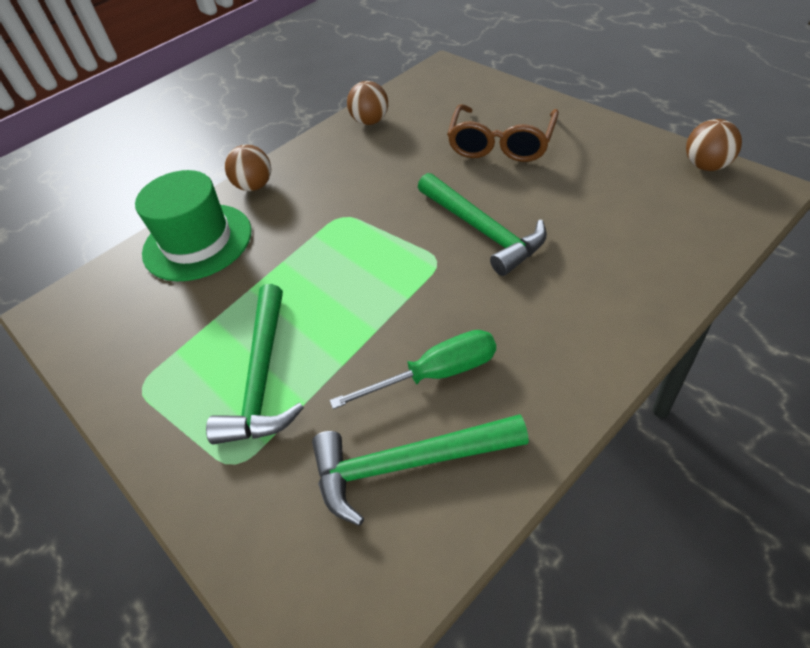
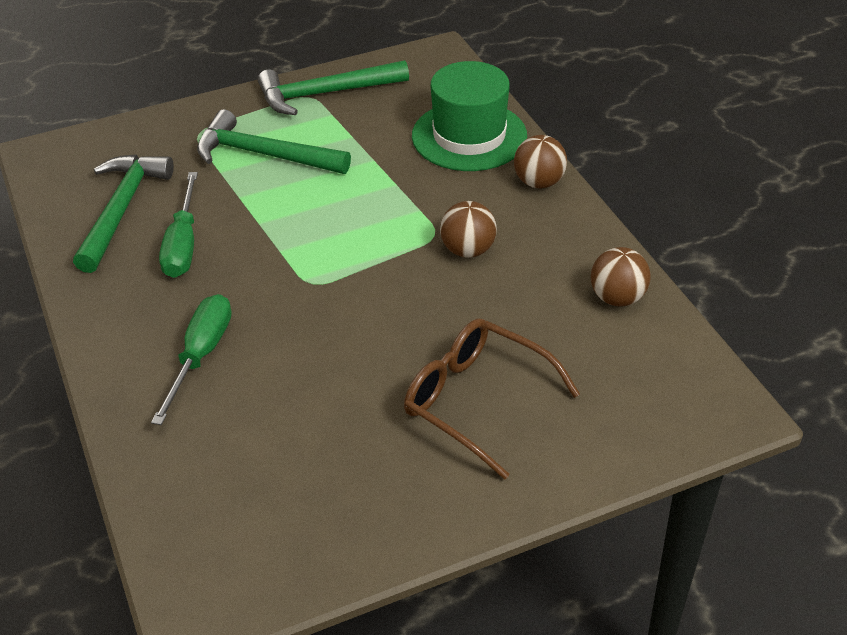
camera: 105 degrees right, 5 degrees down
green hammer [418,173,547,276] -> green hammer moved to [258,60,409,115]
brown ball [686,119,742,171] -> brown ball moved to [440,201,497,258]
none -> green screwdriver [151,294,232,425]

